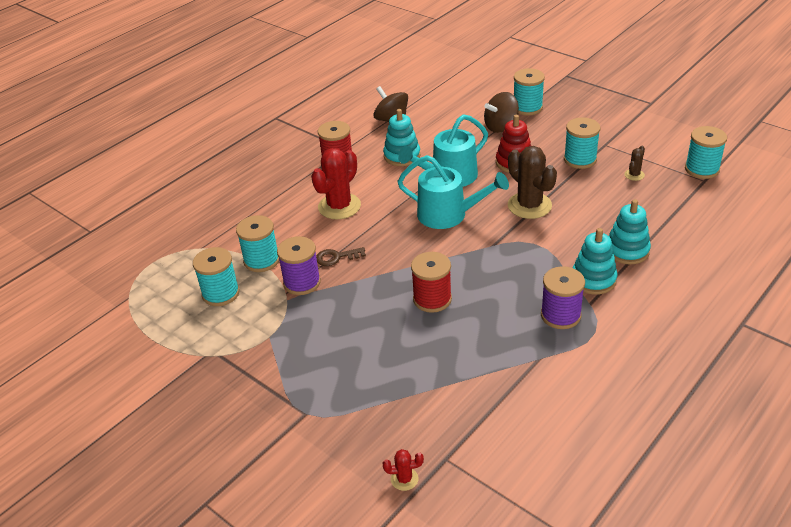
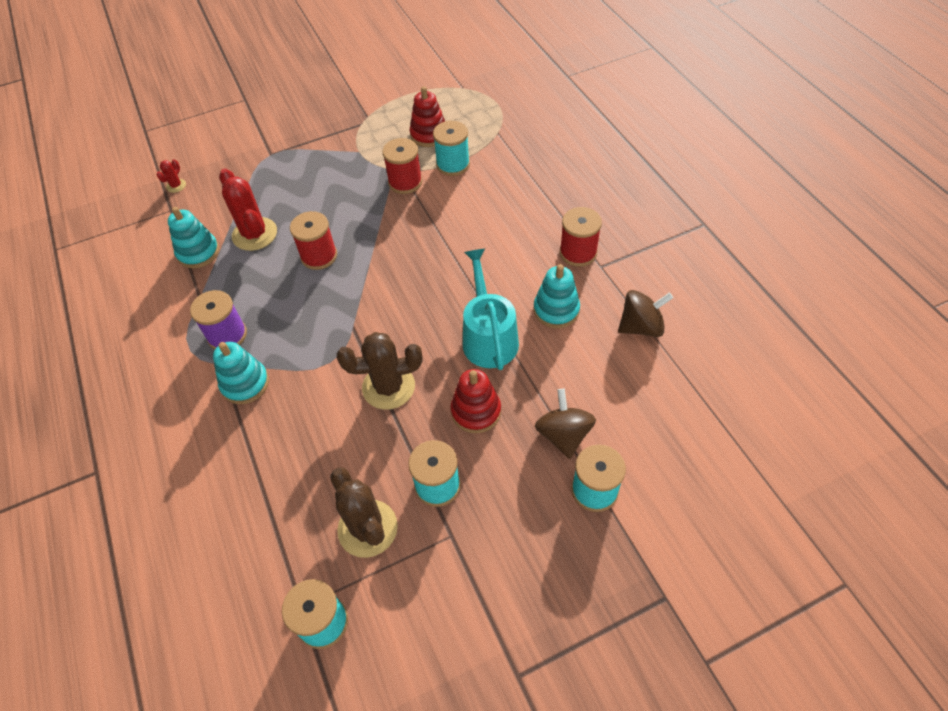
camera: 115 degrees right, 15 degrees up
turquoise spool [193,247,240,306] -> red stacking toy [410,86,445,147]
purple spool [277,236,321,295] -> red spool [382,138,422,194]
red cactus [311,148,361,220] -> red cactus moved to [219,169,277,251]
brown key [316,247,366,266] -> none
turquoise watering can [397,155,509,229] -> none
turquoise stacking toy [609,199,651,264] -> turquoise stacking toy moved to [168,207,219,268]
brown cactus [624,146,645,181] -> brown cactus [330,467,398,558], size x2.16

